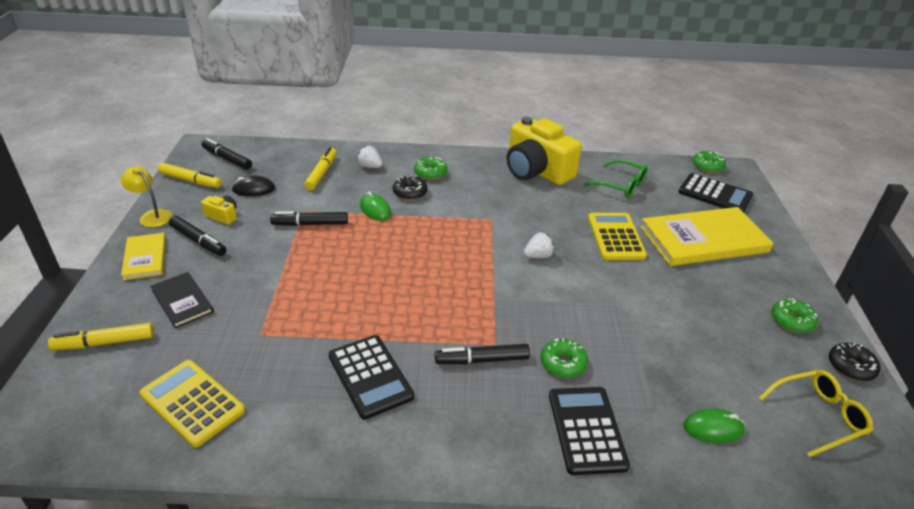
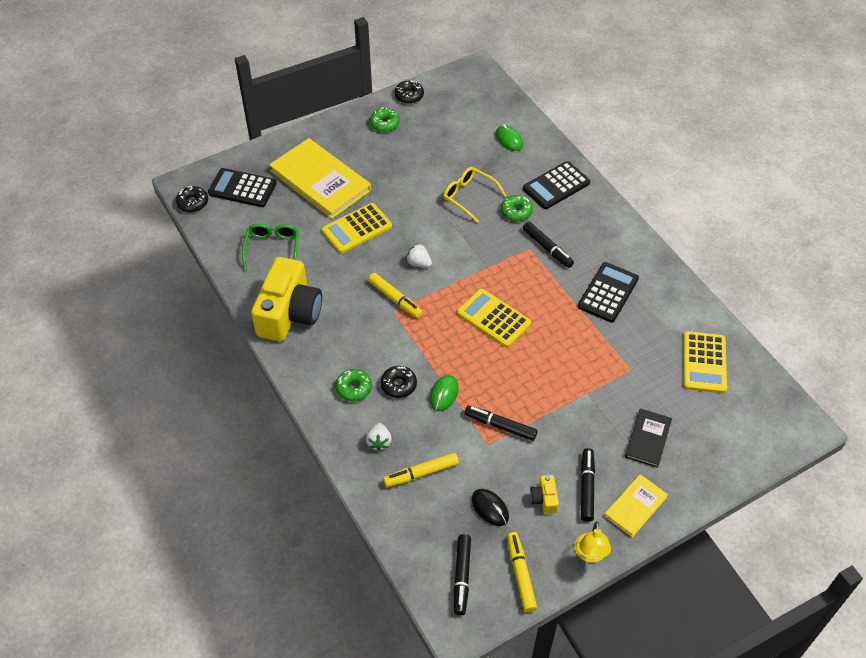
camera: 120 degrees left, 15 degrees up
yellow marker [48,323,154,351] -> yellow marker moved to [368,273,423,318]
black marker [270,211,348,226] -> black marker turned 150 degrees clockwise [464,406,538,441]
black calculator [679,173,753,213] -> black calculator turned 75 degrees counterclockwise [208,168,277,207]
green donut [692,151,726,173] -> black donut [176,186,208,212]
yellow glasses [759,370,873,457] -> yellow glasses moved to [443,167,506,223]
none -> yellow calculator [457,289,531,348]

